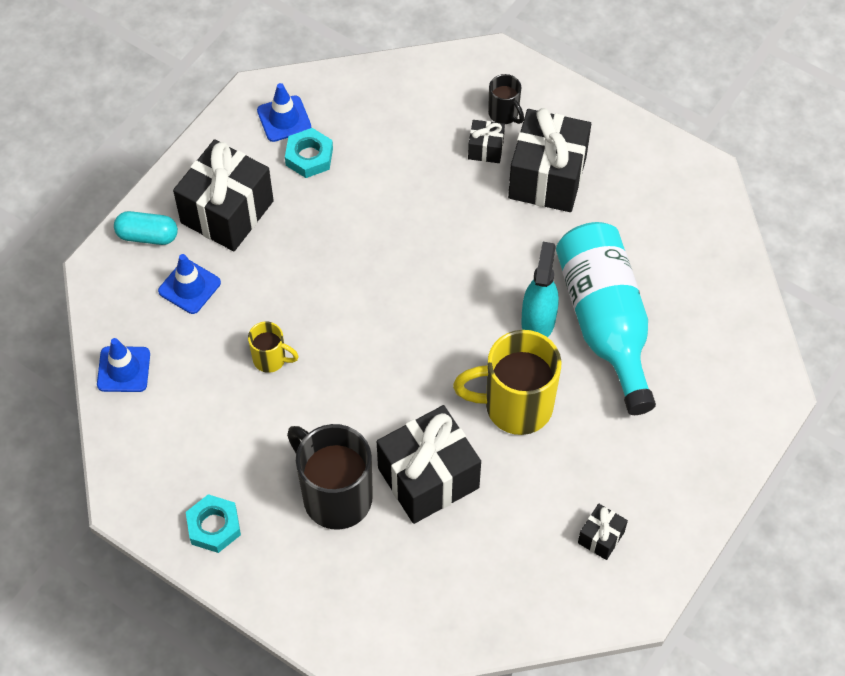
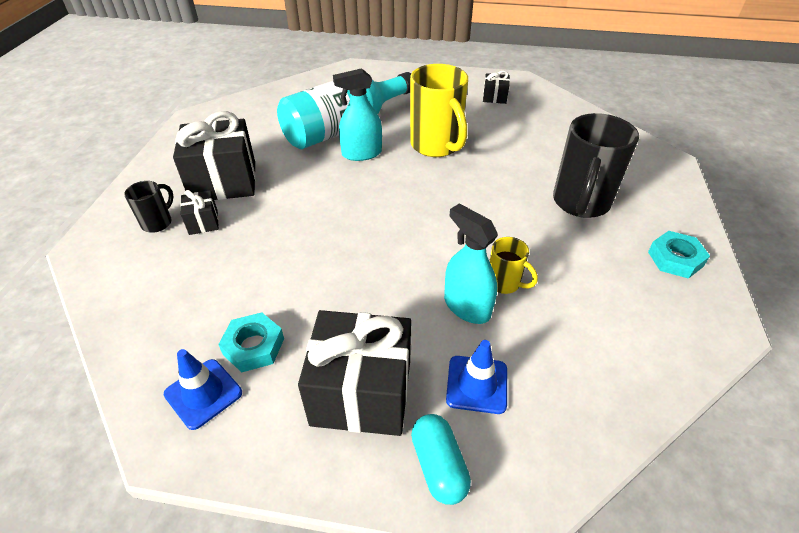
camera: 115 degrees left, 15 degrees down
blue traffic cone [97,338,150,392] -> none
yellow mug [248,322,299,373] -> yellow mug turned 135 degrees clockwise [490,237,538,294]
black gift [377,405,481,524] -> none
none -> turquoise spray bottle [444,203,498,324]

